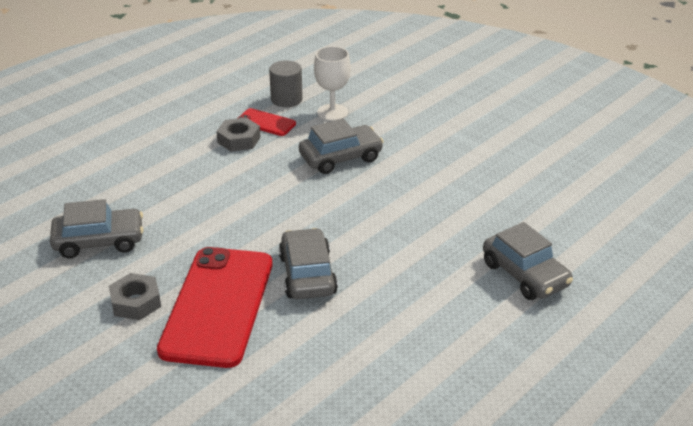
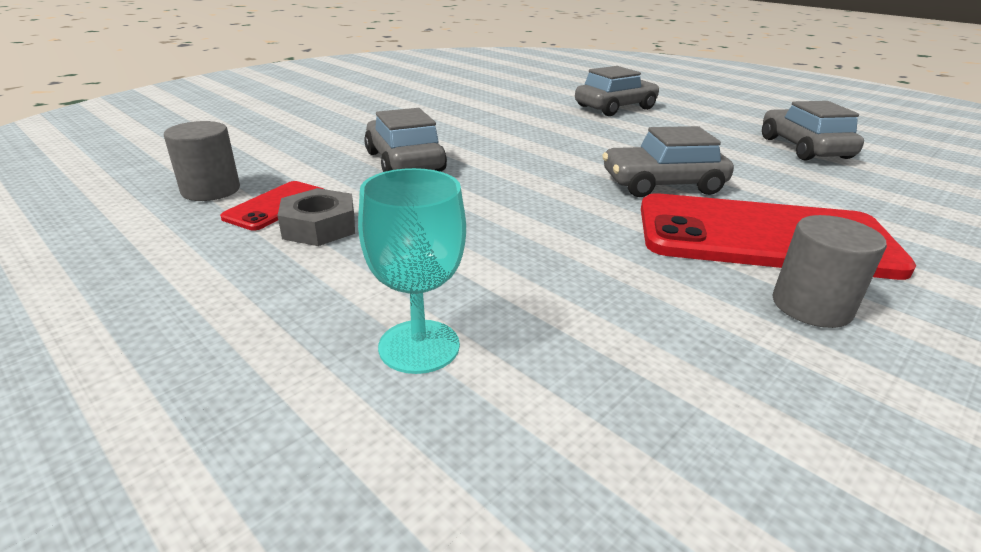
camera: 90 degrees left, 5 degrees down
grey car [50,199,143,259] -> grey car moved to [762,101,864,160]
grey nut [109,273,161,320] -> grey cylinder [773,215,887,328]
white goblet [314,46,351,121] -> none
none -> turquoise goblet [358,168,466,374]

